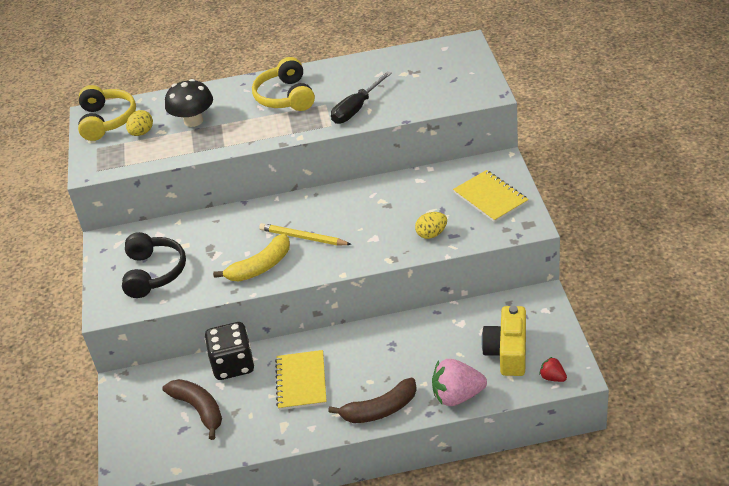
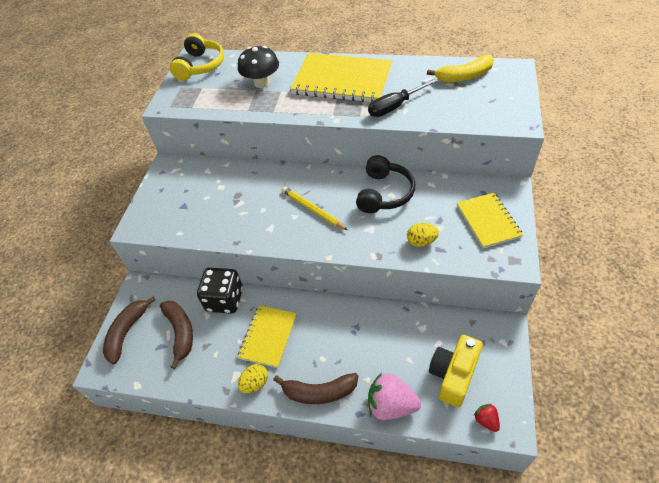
camera: 20 degrees right, 10 degrees up
black headphones [122,232,186,298] -> black headphones moved to [356,155,415,213]
yellow egg [126,110,153,136] -> yellow egg moved to [238,364,268,393]
yellow banana [213,234,290,281] -> yellow banana moved to [427,55,494,82]
yellow headphones [252,57,315,111] -> yellow notebook [290,53,393,102]
none -> brown banana [103,297,156,364]

